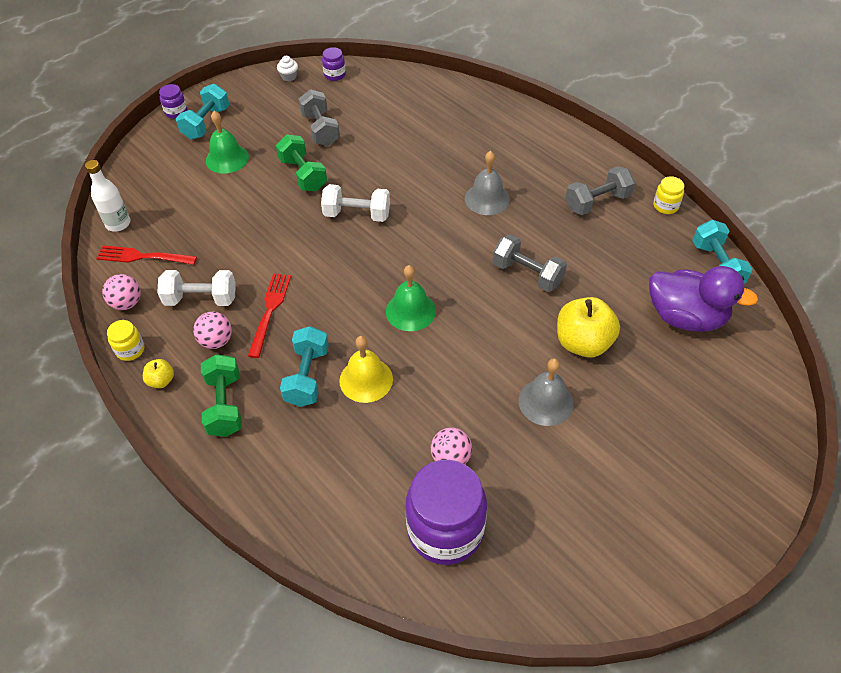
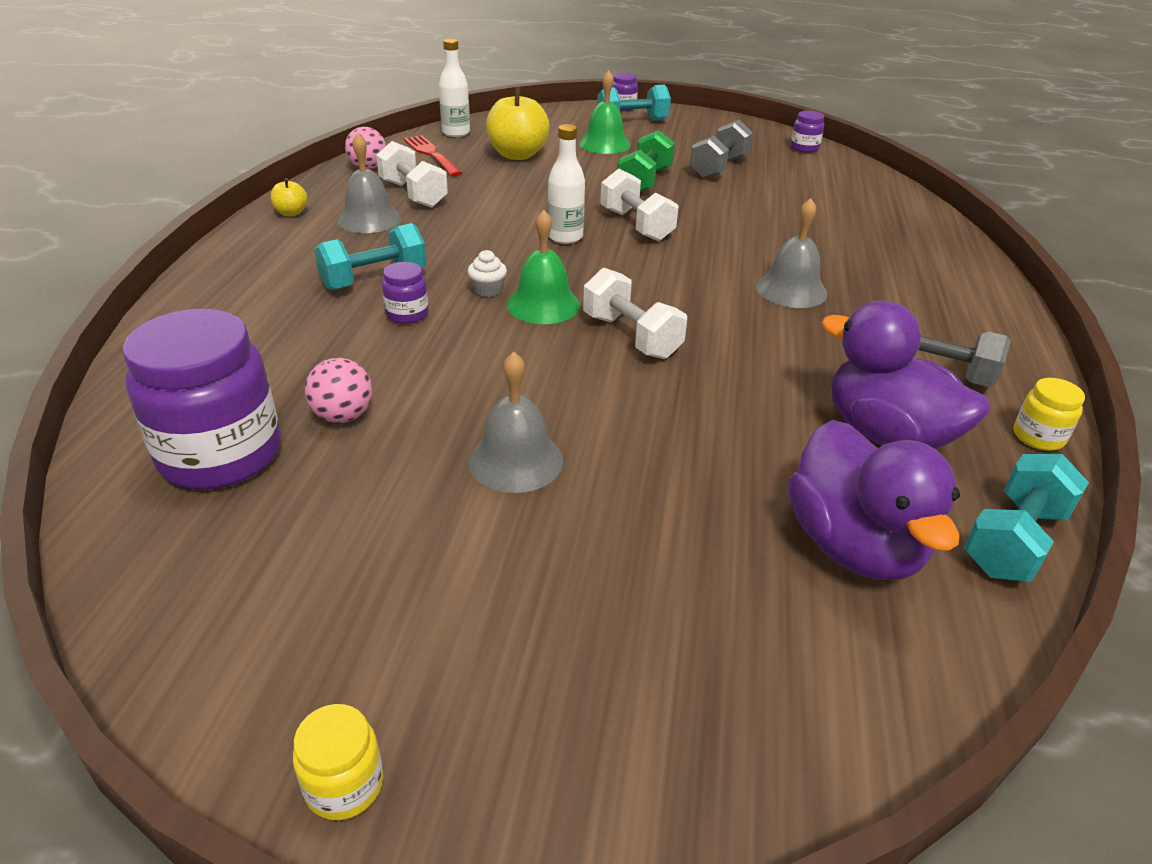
camera: 50 degrees right, 15 degrees down
yellow jar [107,320,144,361] -> yellow jar moved to [293,704,384,820]
pink ball [193,312,232,349] -> grey bell [337,133,401,233]
green dumbbell [201,354,242,437] -> none
red fork [248,273,291,358] -> none
white cupcake [277,56,298,81] -> white cupcake moved to [468,250,507,297]
yellow bell [339,336,393,403] -> purple jar [382,262,428,324]
grey dumbbell [493,234,567,292] -> none
yellow apple [557,297,620,357] -> yellow apple moved to [486,87,550,160]
none -> white bottle [548,124,585,244]
none -> white dumbbell [583,268,687,359]
none -> purple duck [821,301,990,449]

